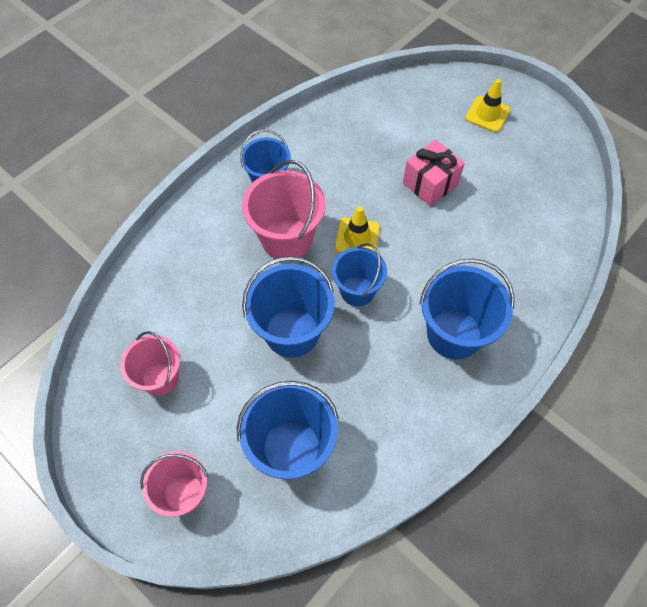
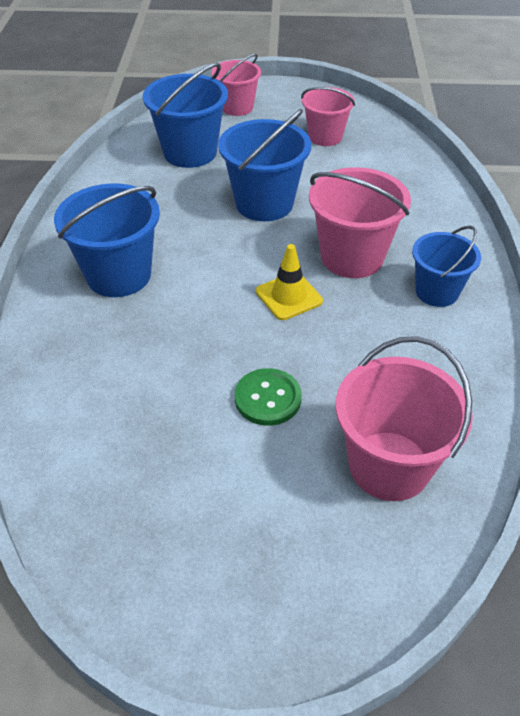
camera: 140 degrees right, 15 degrees down
blue bucket [332,243,387,306] -> none
pink gift [403,140,465,206] -> green button [235,368,302,426]
yellow traffic cone [465,79,511,132] -> none
none -> pink bucket [336,336,473,501]

